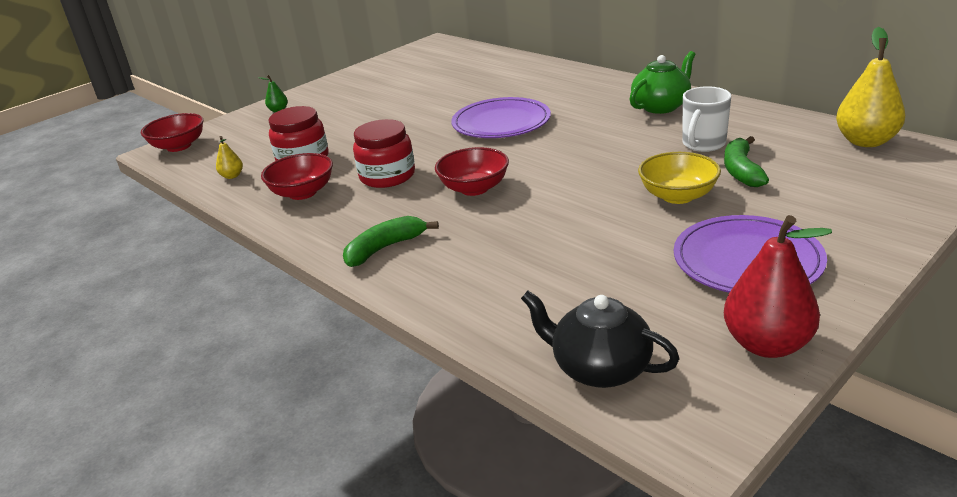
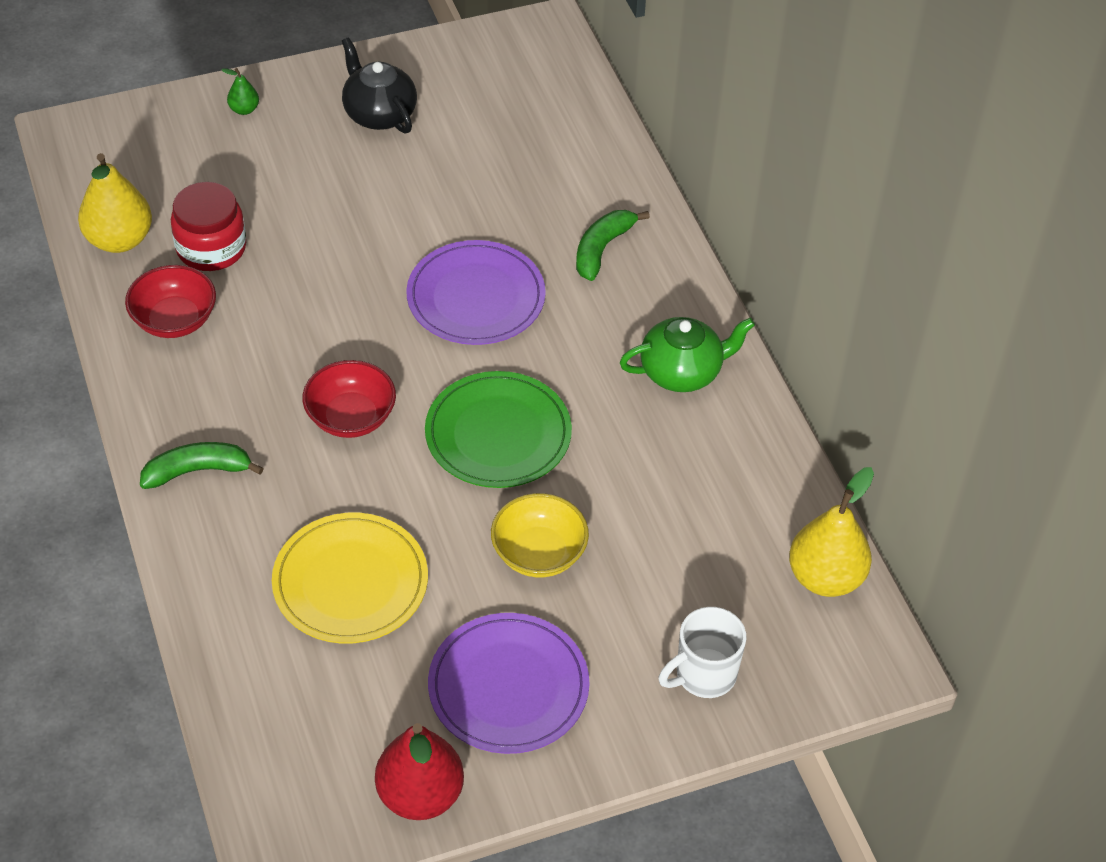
camera: 20 degrees right, 20 degrees up
red bowl [141,113,203,152] -> none
yellow pear [216,136,243,179] -> yellow pear [78,153,152,253], size x2.13
red jar [353,119,415,188] -> none
black teapot [521,291,680,388] -> black teapot moved to [342,37,417,134]
white mug [682,86,731,152] -> white mug moved to [659,607,747,698]
green banana [724,136,769,187] -> green banana moved to [576,210,650,281]
none -> yellow plate [272,513,428,643]
none -> green plate [425,371,572,488]

